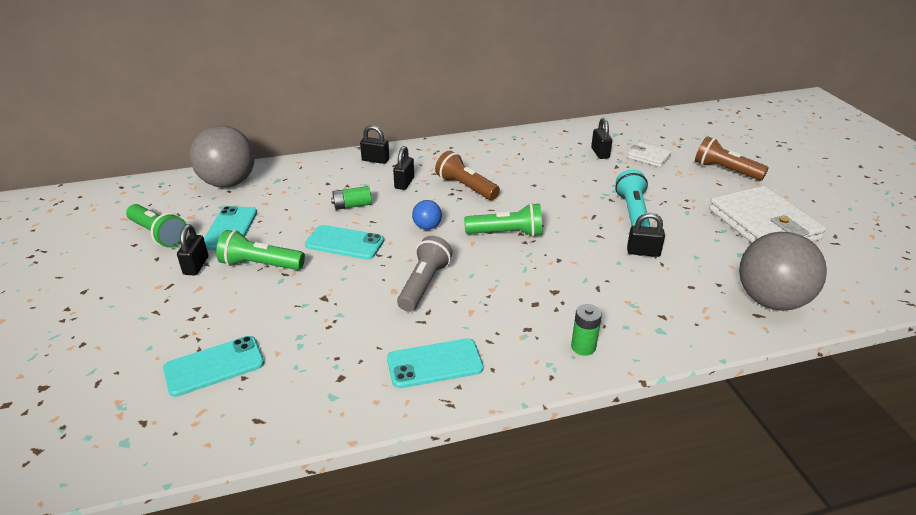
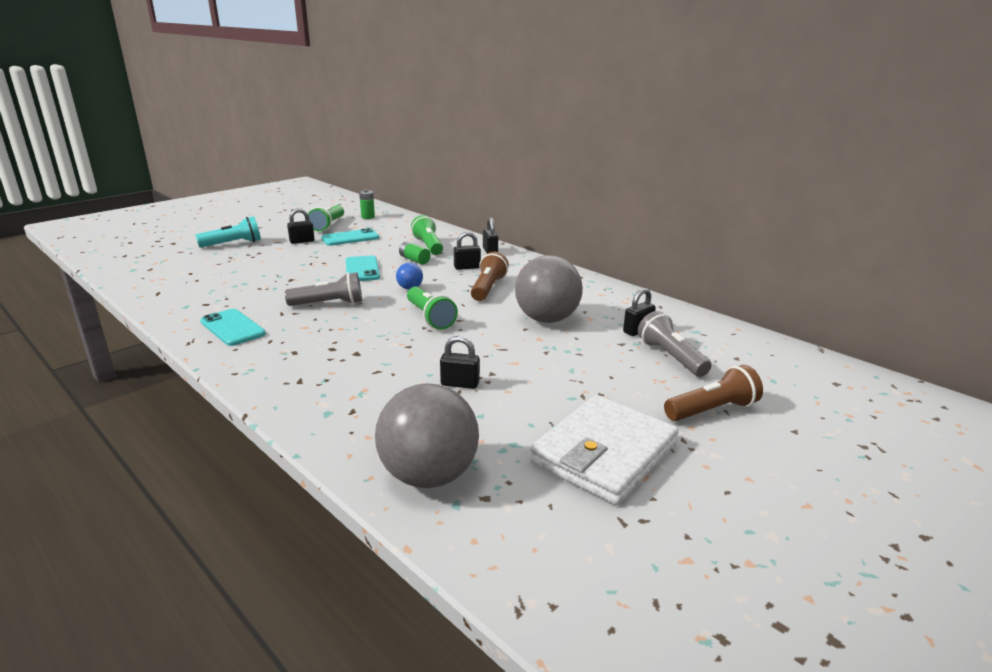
camera: 60 degrees right, 10 degrees down
turquoise phone [163,336,264,397] -> none
grey ball [190,125,255,188] -> grey ball moved to [515,255,583,323]
green flashlight [216,230,305,270] -> green flashlight moved to [411,215,443,255]
green battery [571,304,602,356] -> green battery moved to [359,190,375,219]
turquoise flashlight [615,169,650,227] -> turquoise flashlight moved to [195,216,261,248]
white wallet [627,142,672,167] -> grey flashlight [638,311,711,377]
black padlock [627,213,665,257] -> black padlock turned 60 degrees counterclockwise [440,336,480,389]
brown flashlight [695,136,769,181] -> brown flashlight turned 60 degrees clockwise [664,365,763,421]

